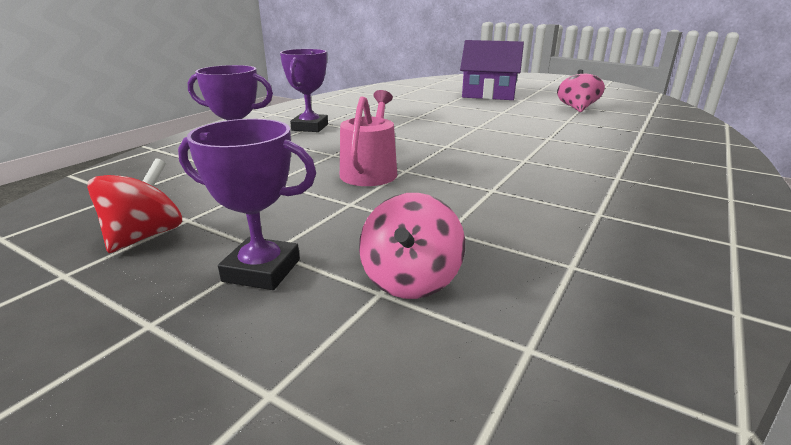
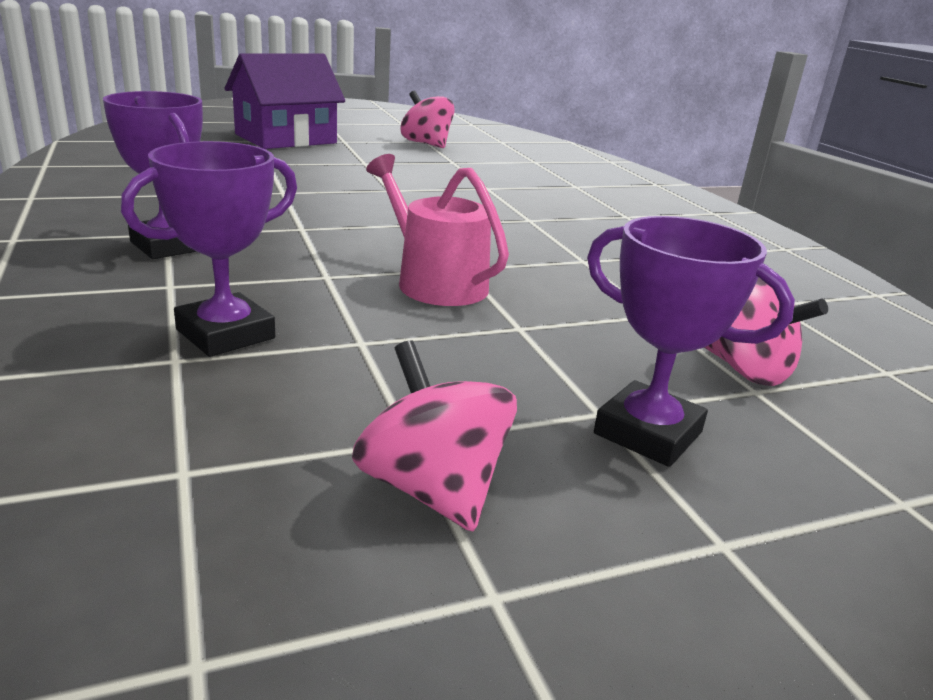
camera: 55 degrees left, 0 degrees up
red spinning top [87,158,182,253] -> pink spinning top [352,340,517,531]
purple trophy [178,119,316,290] -> purple trophy turned 75 degrees clockwise [587,216,795,467]

